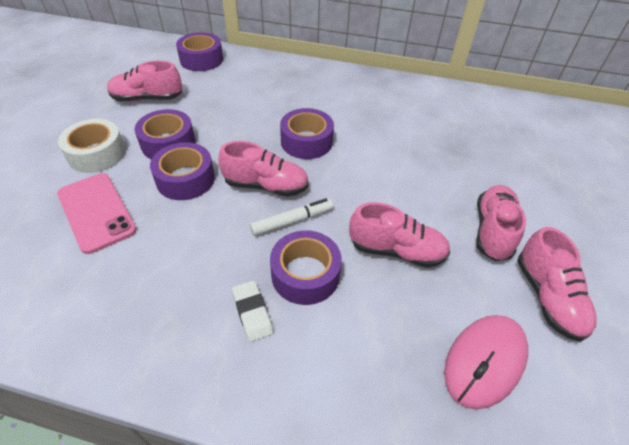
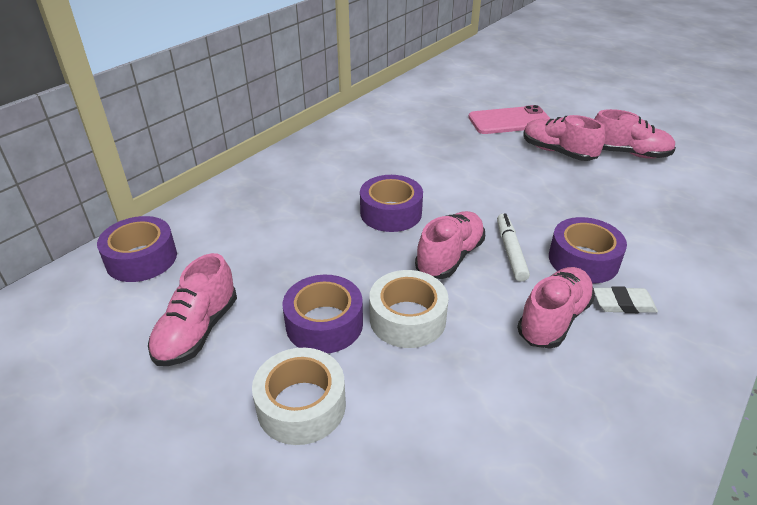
camera: 65 degrees left, 10 degrees down
pink phone [57,173,137,254] -> pink phone moved to [468,105,551,134]
purple tape [150,142,215,200] -> white tape [369,270,449,348]
pink shoe [349,202,450,268] -> pink shoe moved to [517,267,595,349]
pink mouse [444,315,528,410] -> none

